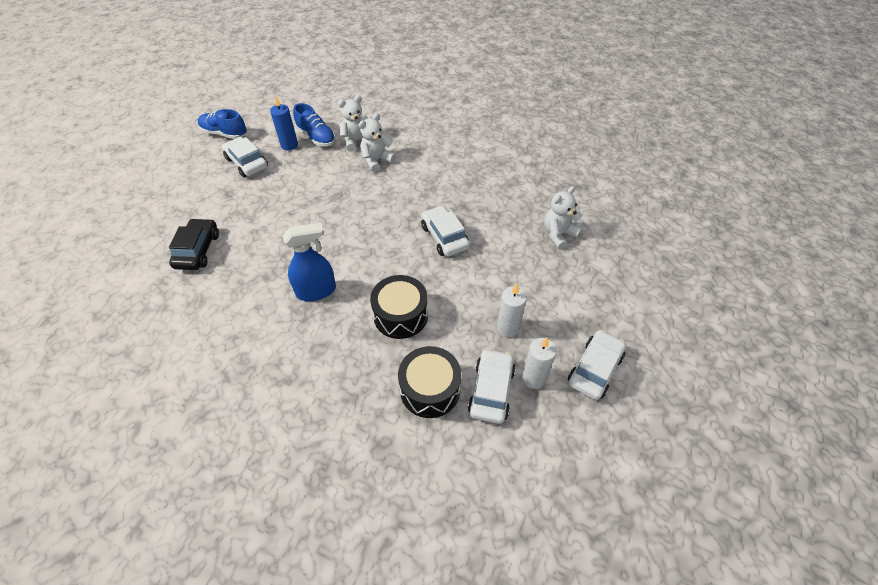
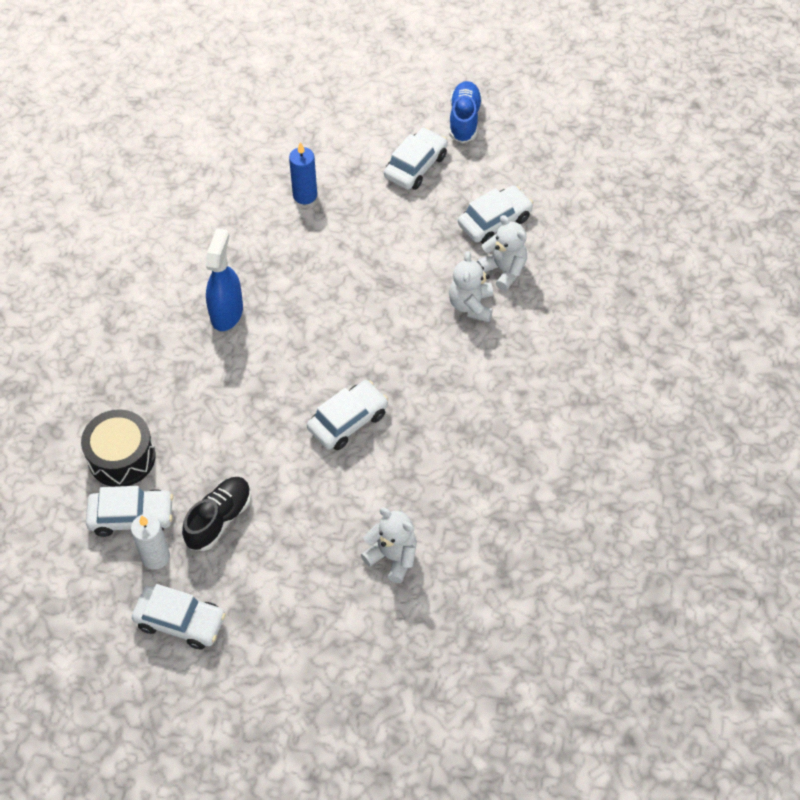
camera: 75 degrees right, 5 degrees up
black car [169,218,219,270] -> none
blue candle [270,96,298,151] -> blue candle moved to [289,142,317,204]
blue spray bottle [283,223,336,301] -> blue spray bottle turned 135 degrees counterclockwise [206,228,243,331]
blue shoe [293,103,336,147] -> white car [458,185,533,244]
white teddy bear [359,113,396,172] -> white teddy bear turned 120 degrees counterclockwise [449,251,493,322]
black drum [370,275,428,339] -> none
white candle [497,284,527,337] -> black shoe [182,477,251,551]

